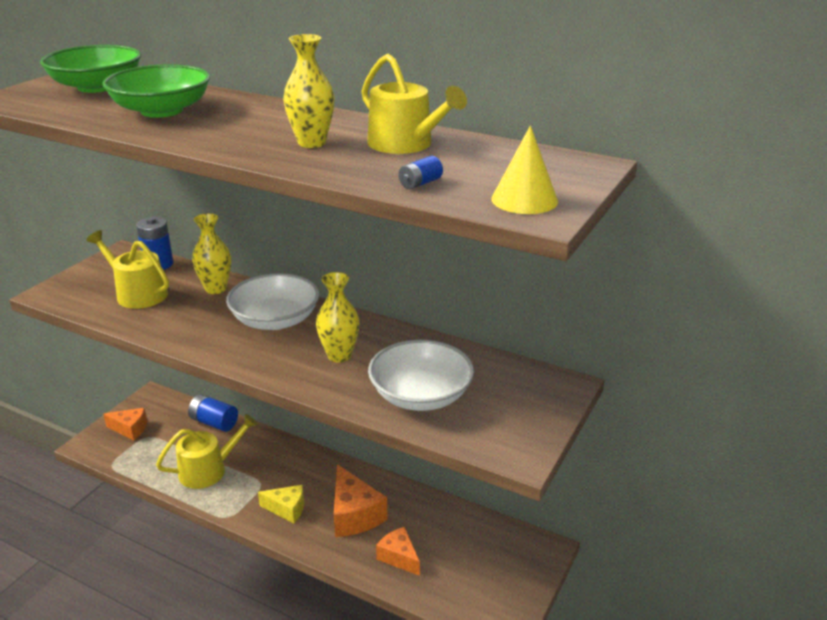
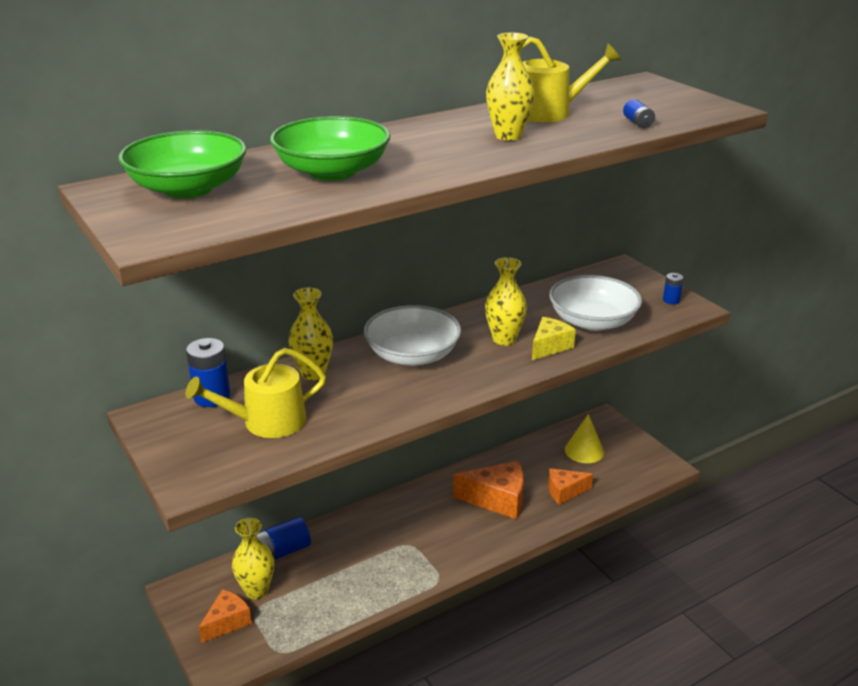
camera: 60 degrees left, 0 degrees up
yellow watering can [156,414,258,489] -> none
yellow cheese [258,485,304,523] -> yellow cheese moved to [532,317,576,360]
yellow cone [491,125,558,214] -> yellow cone moved to [565,414,604,463]
none -> yellow vase [232,518,274,599]
none -> blue battery [663,273,684,304]

